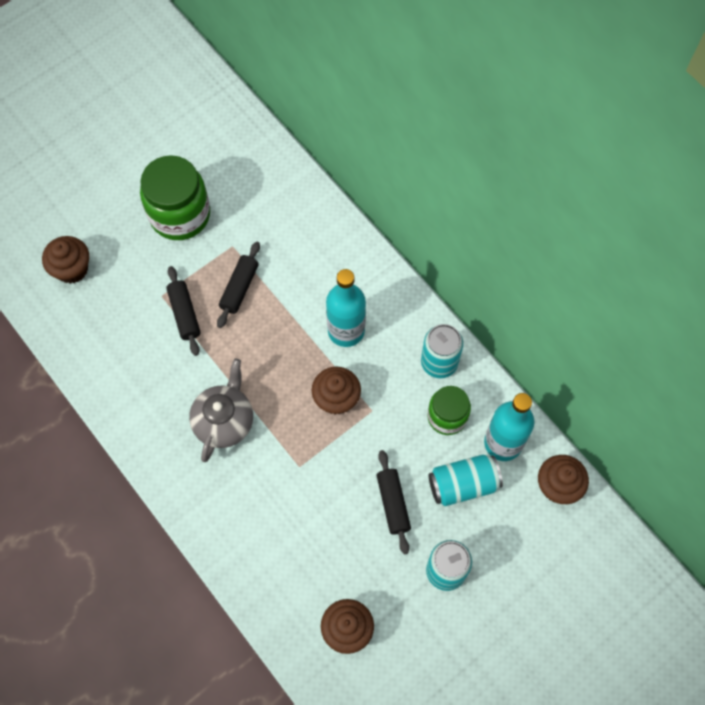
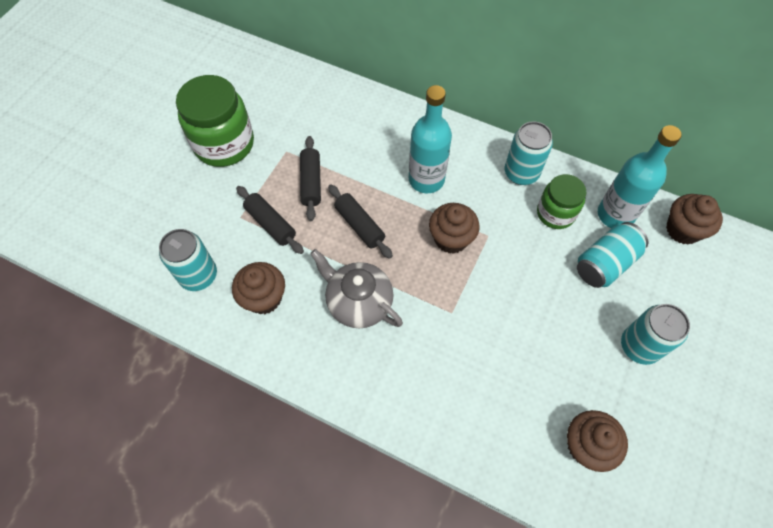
camera: 25 degrees left, 5 degrees down
brown cupcake [42,236,89,284] -> brown cupcake moved to [232,262,285,314]
grey teapot [189,359,253,462] -> grey teapot turned 45 degrees counterclockwise [310,249,403,329]
black rolling pin [376,450,411,554] -> black rolling pin moved to [328,184,393,259]
none -> turquoise can [159,229,217,291]

